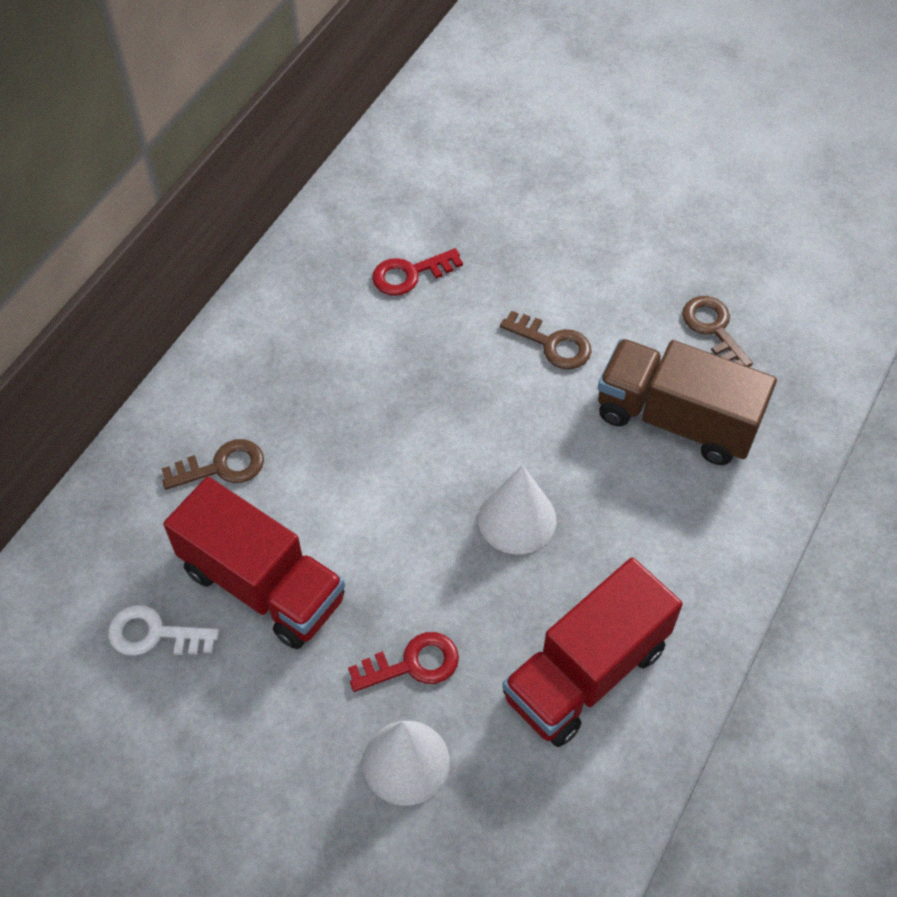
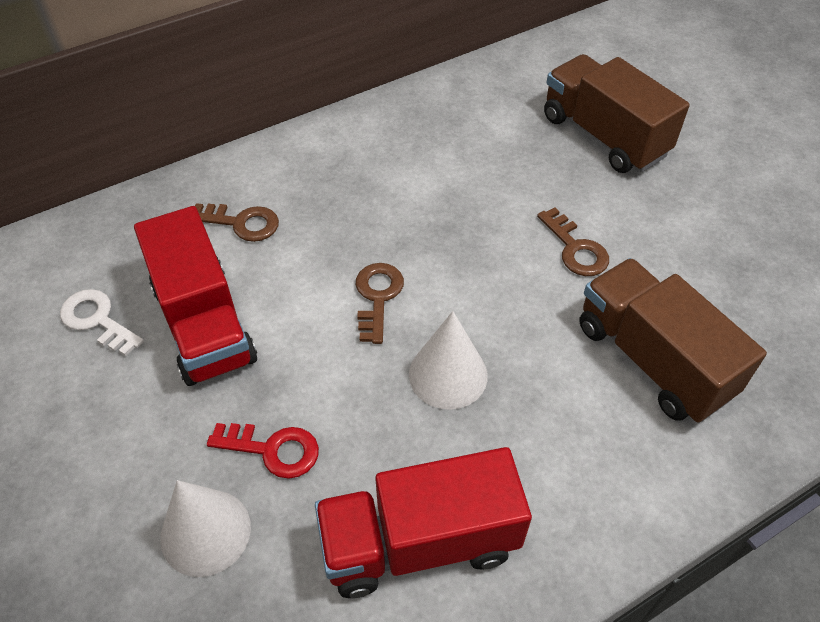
camera: 30 degrees right, 5 degrees down
red key [372,248,463,296] -> none
brown key [682,296,753,367] -> brown key moved to [356,263,404,344]
none -> brown truck [544,54,690,173]

